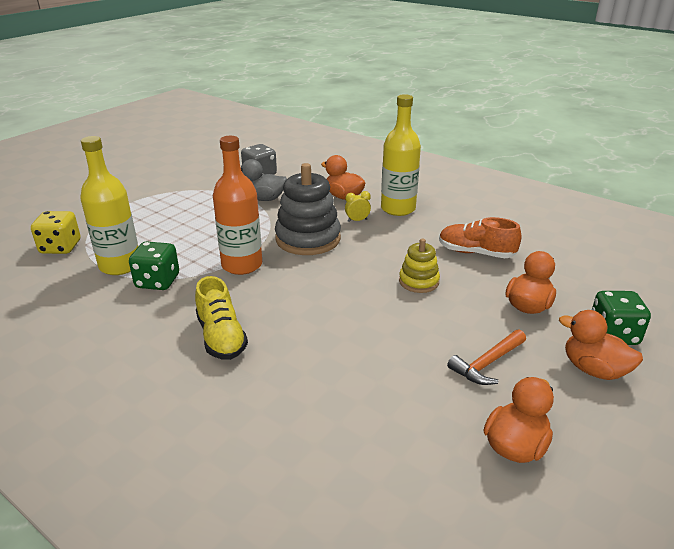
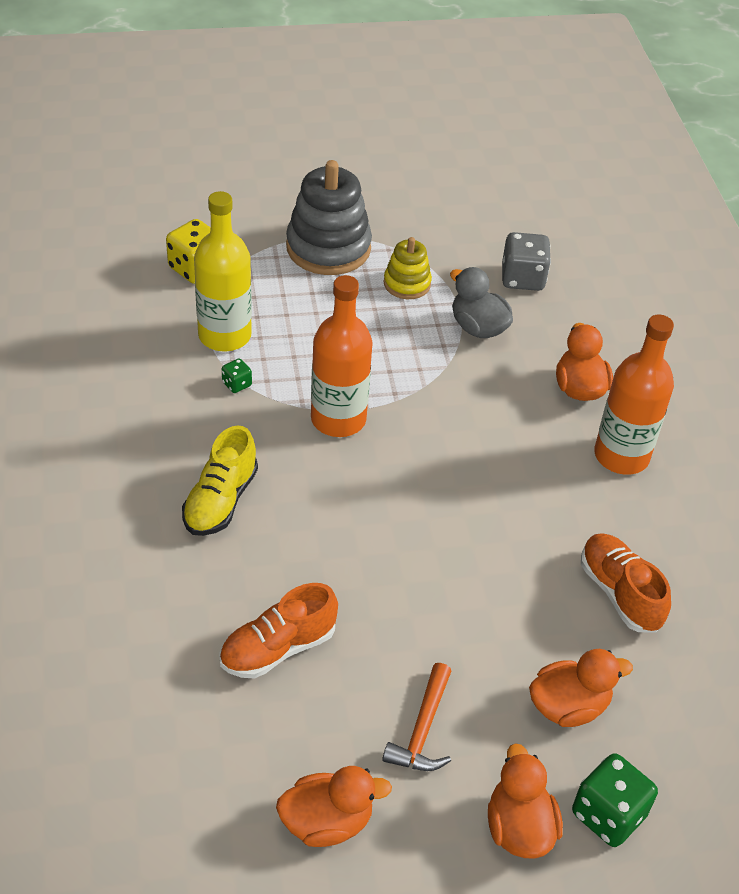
camera: 40 degrees right, 15 degrees up
green dice [129,241,179,290] -> green dice [222,358,252,393], size x0.50
grey stacking toy [275,163,341,255] -> grey stacking toy moved to [286,160,372,275]
yellow clock [345,191,371,222] -> none
yellow bottle [381,94,421,216] -> orange bottle [594,314,674,475]
yellow stacking toy [399,238,440,293] -> yellow stacking toy moved to [384,237,432,299]
orange hammer [447,329,526,385] -> orange hammer turned 75 degrees counterclockwise [382,663,451,771]
none -> orange shoe [219,583,338,679]

